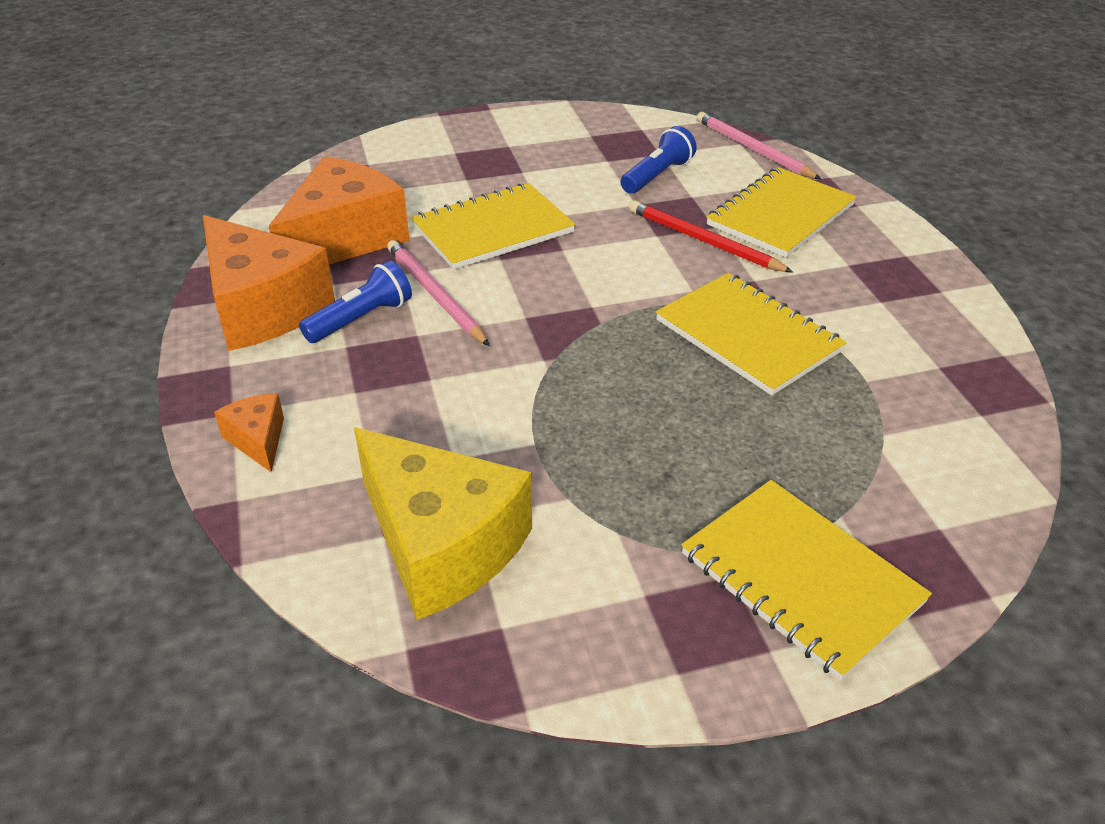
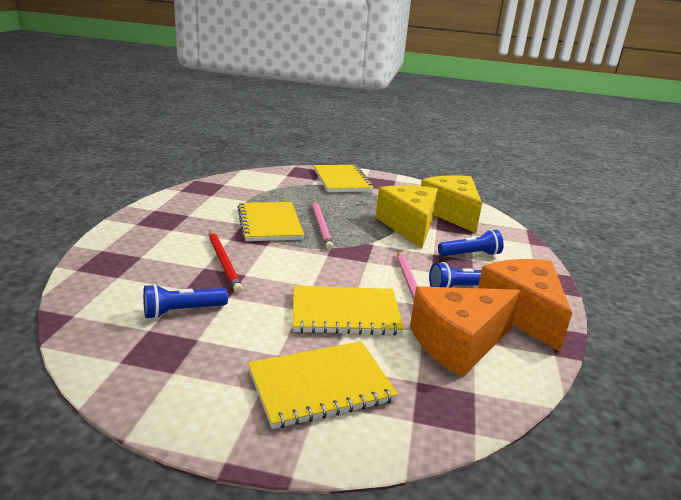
camera: 155 degrees left, 15 degrees down
orange cheese [214,393,284,472] -> none
pink pencil [697,112,821,179] -> pink pencil moved to [312,201,333,250]
yellow notebook [706,167,857,258] -> yellow notebook moved to [248,341,398,429]
none -> yellow cheese [376,185,438,248]
none -> blue flashlight [438,229,504,256]

